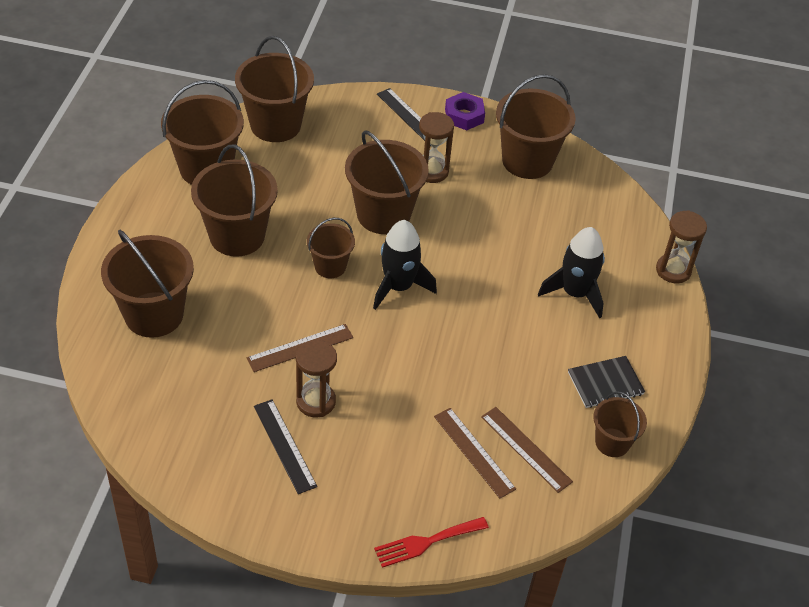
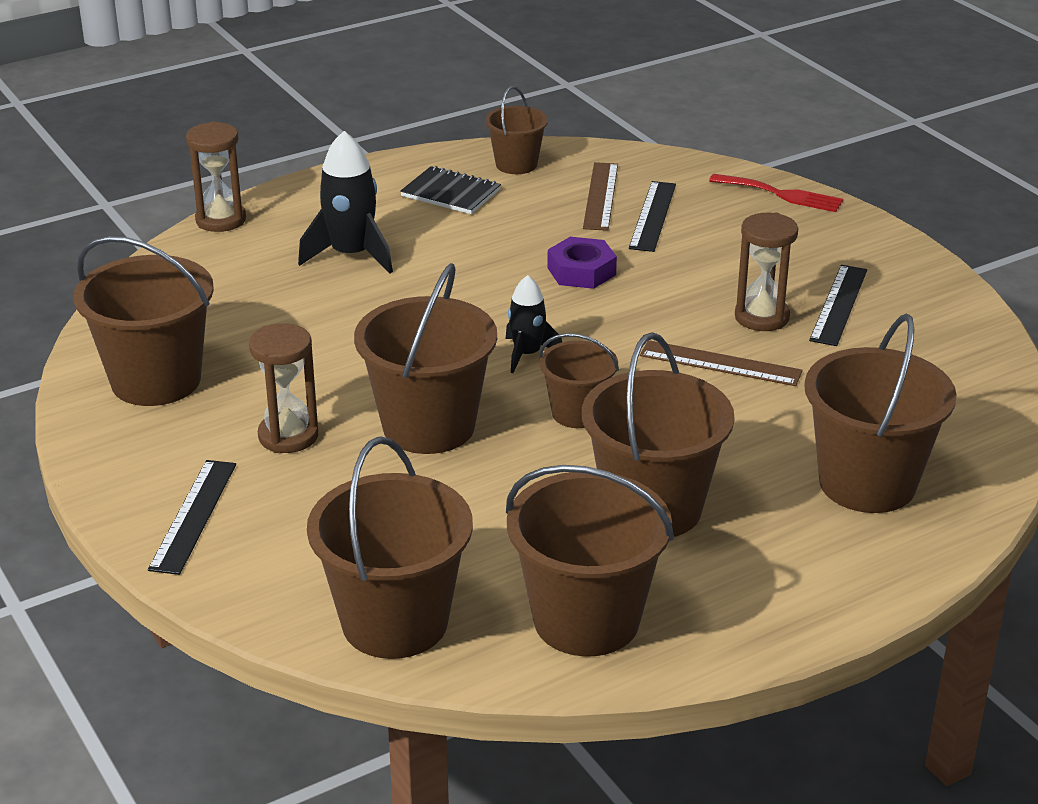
camera: 130 degrees left, 15 degrees down
black rocket [373,220,437,310] -> black rocket [506,275,562,373], size x0.62
brown ruler [434,408,516,499] -> black ruler [629,181,676,252]
purple nut [445,92,485,130] -> purple nut moved to [547,237,617,289]

